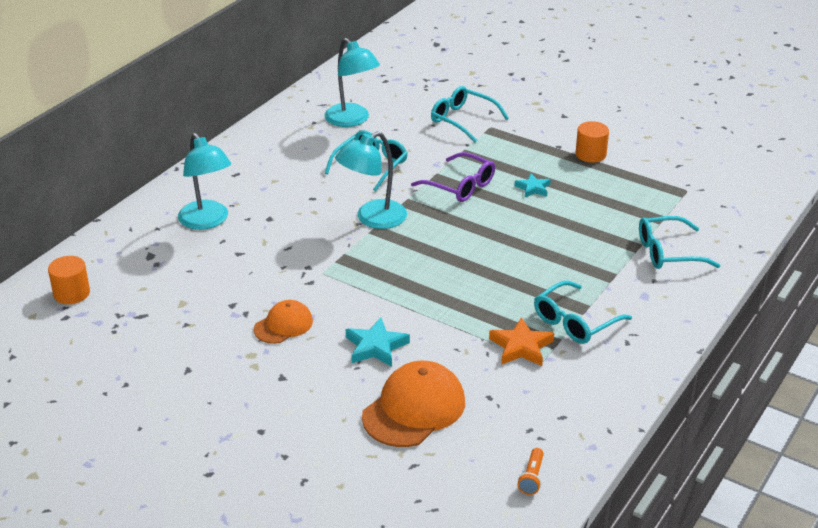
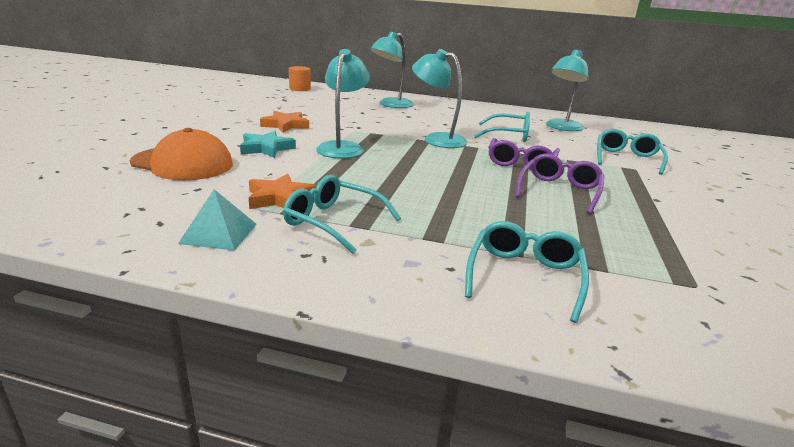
camera: 70 degrees right, 10 degrees down
orange cap [254,300,313,344] -> orange star [260,111,309,133]
turquoise star [515,173,551,197] -> purple glasses [515,153,604,214]
orange flashlight [517,448,544,495] -> none
orange cylinder [576,121,609,163] -> none
turquoise glasses [639,216,721,269] -> turquoise glasses turned 45 degrees clockwise [465,221,589,323]
none -> turquoise pyramid [178,189,256,251]
none -> turquoise lamp [316,49,370,159]

